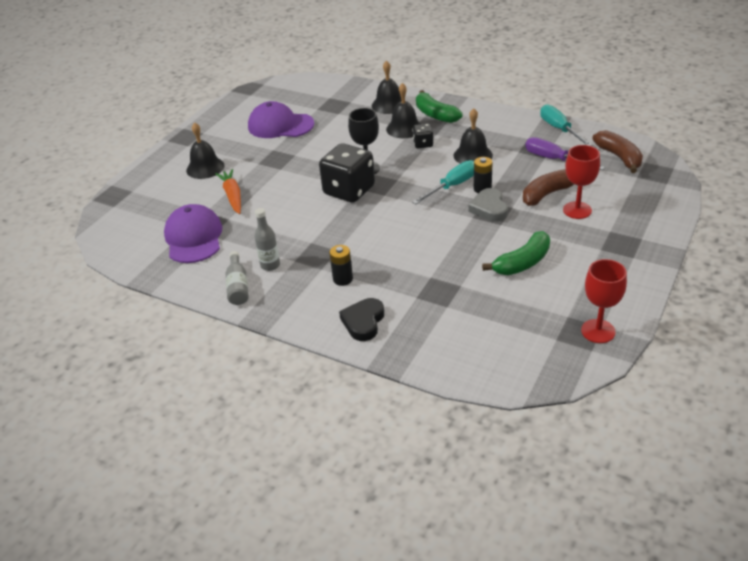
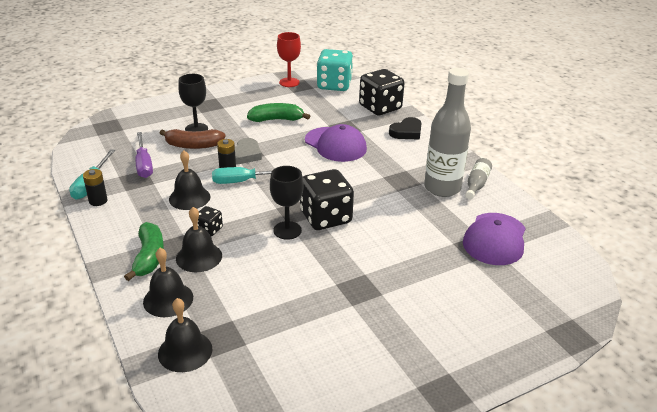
camera: 150 degrees left, 5 degrees down
black bell [186,122,225,179] -> black bell moved to [158,298,212,372]
orange carrot [215,169,241,214] -> none
purple cap [248,101,314,138] -> purple cap moved to [305,124,367,162]
grey bottle [254,208,280,271] -> grey bottle [424,68,471,197], size x2.10
black battery [329,245,353,286] -> black battery moved to [83,169,107,206]
red goblet [563,145,600,219] -> black goblet [178,74,208,131]
brown banana [592,130,643,173] -> none
none -> turquoise dice [317,49,353,91]
none -> black dice [359,69,404,116]

